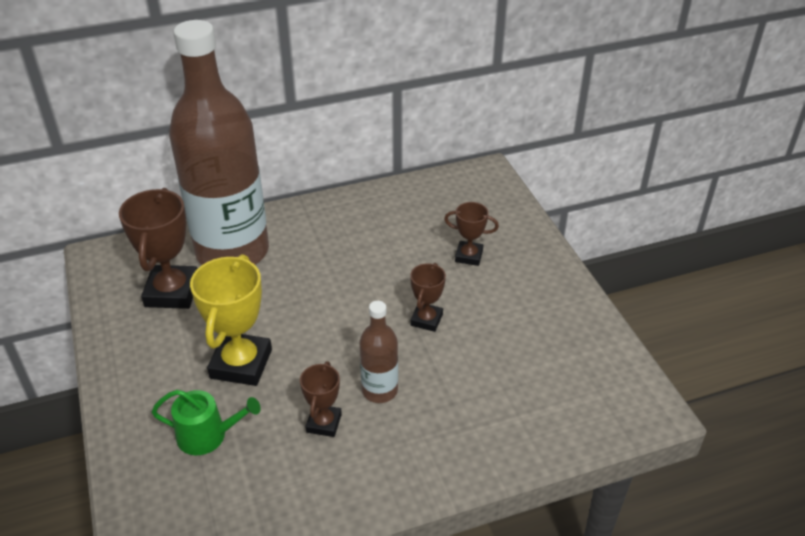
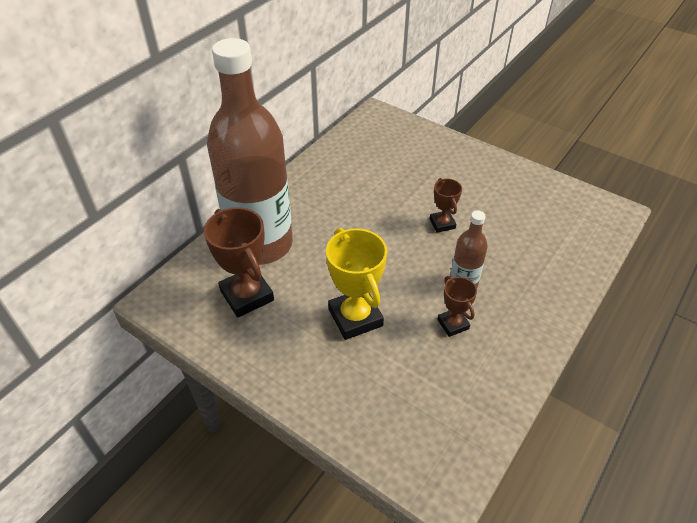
camera: 35 degrees left, 5 degrees up
green watering can [152,390,261,455] -> none
brown trophy [444,202,499,266] -> none

